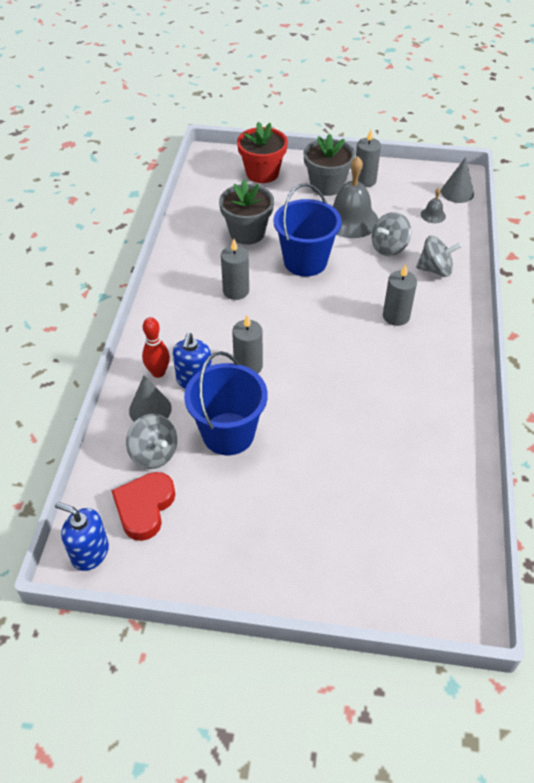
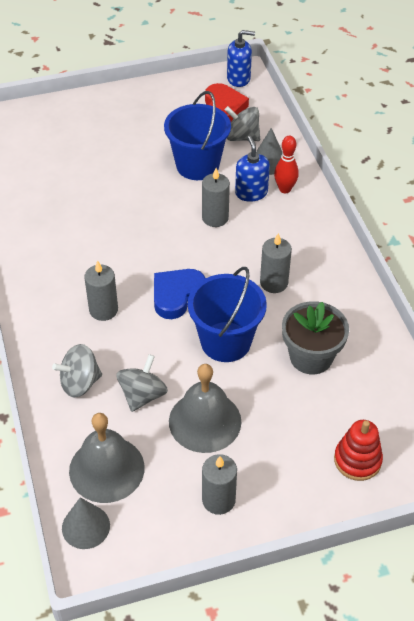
camera: 155 degrees right, 0 degrees up
red flower pot [237,122,288,183] -> red stacking toy [334,420,383,481]
grey flower pot [303,134,355,196] -> none
grey bell [421,188,446,223] -> grey bell [69,413,145,503], size x2.21
none -> blue heart [154,269,205,319]

